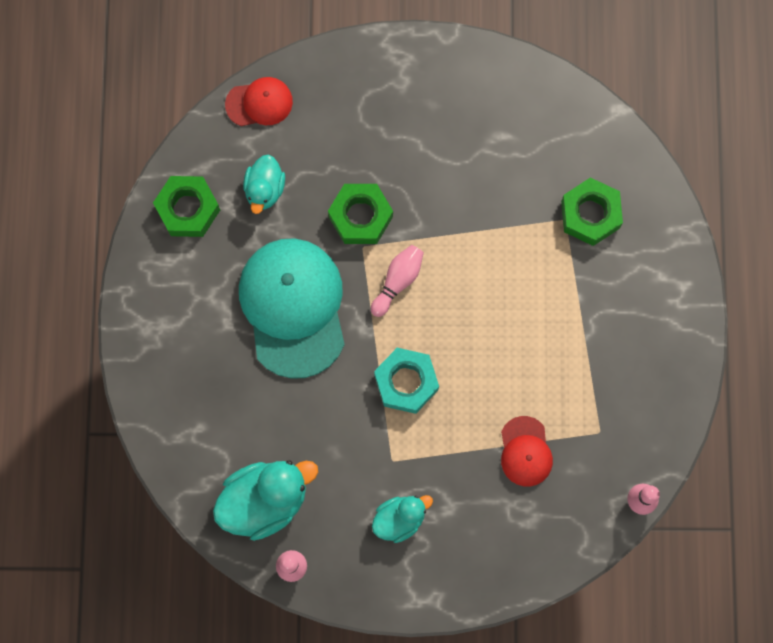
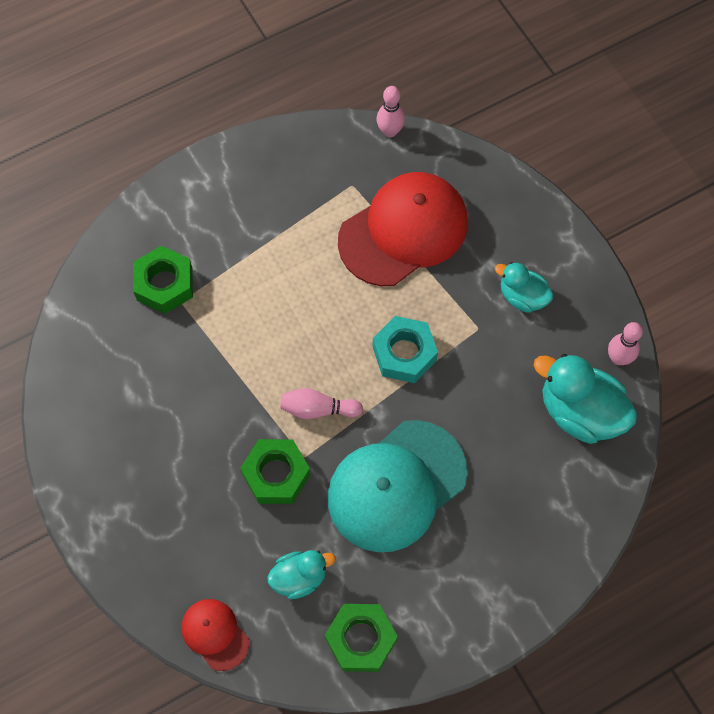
camera: 120 degrees left, 10 degrees down
red cap [501,416,553,486] -> red cap [338,172,468,286], size x2.05

